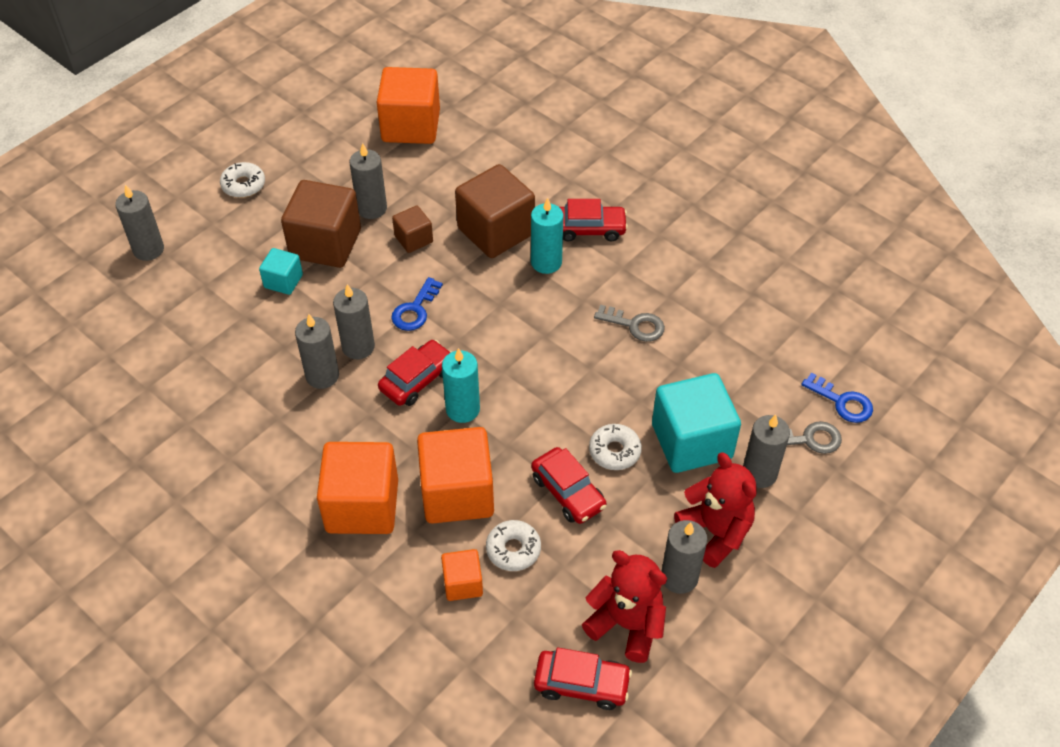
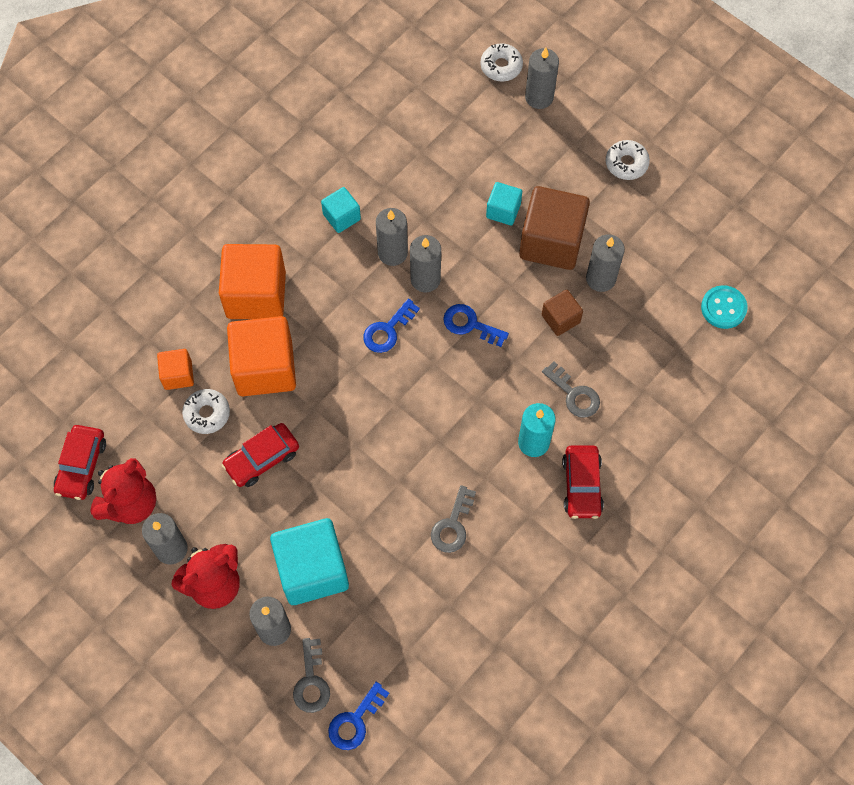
camera: 90 degrees right, 15 degrees up
orange cube [377,67,440,144] -> turquoise button [701,285,748,329]
red car [378,340,452,406] -> blue key [363,299,420,353]
turquoise candle [442,348,480,423] -> none
brown cube [455,164,535,258] -> grey key [542,361,600,418]
white donut [589,424,642,470] -> white donut moved to [481,43,523,82]
none -> turquoise cube [321,187,361,233]

